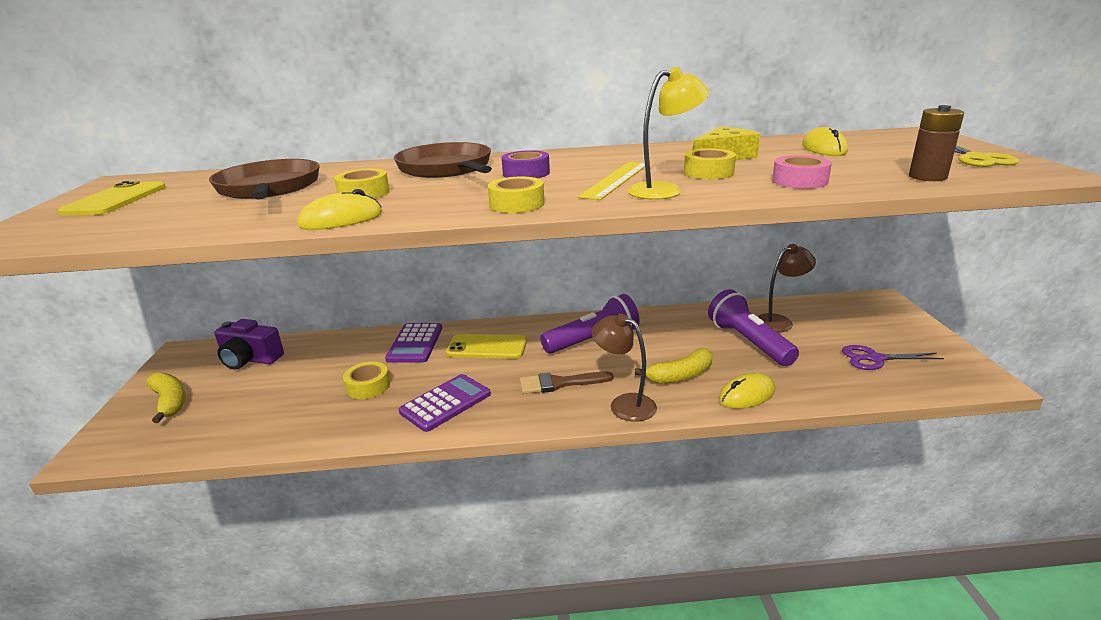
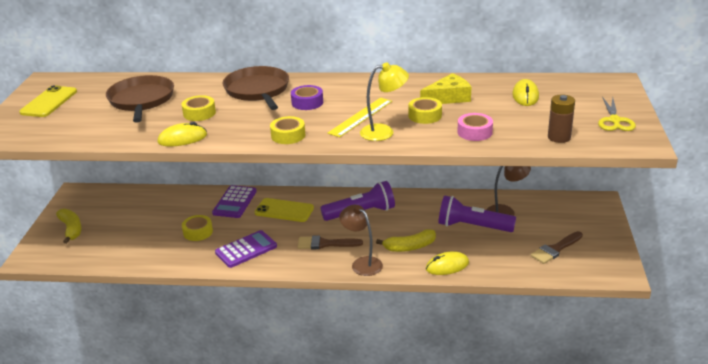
camera: 10 degrees right, 5 degrees up
purple camera [214,319,284,369] -> none
purple flashlight [708,289,799,366] -> purple flashlight turned 60 degrees counterclockwise [438,195,516,232]
purple scissors [842,345,944,370] -> brown brush [531,231,583,264]

